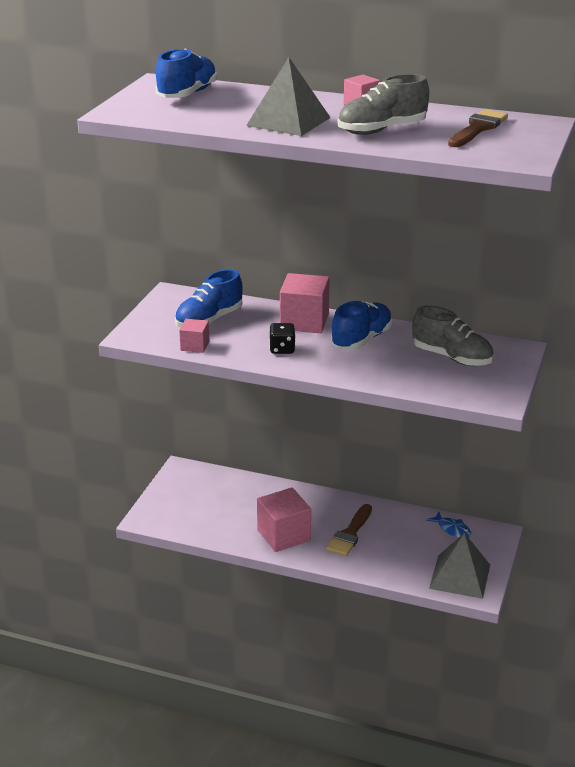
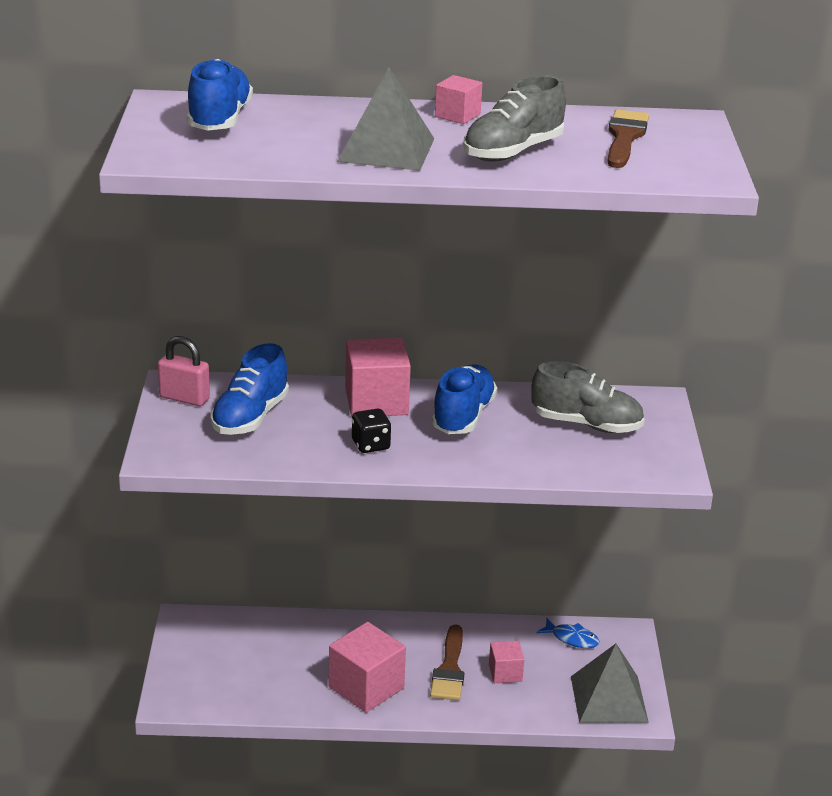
camera: 20 degrees left, 0 degrees up
pink cube [179,319,209,353] -> pink cube moved to [489,641,524,683]
none -> pink padlock [158,336,210,406]

